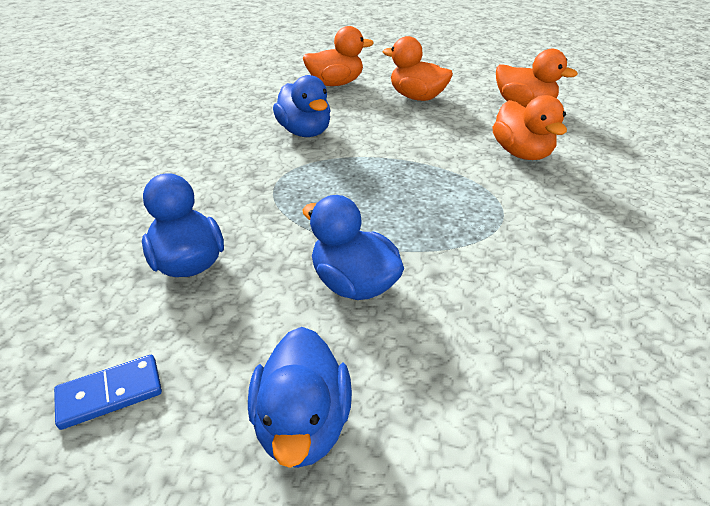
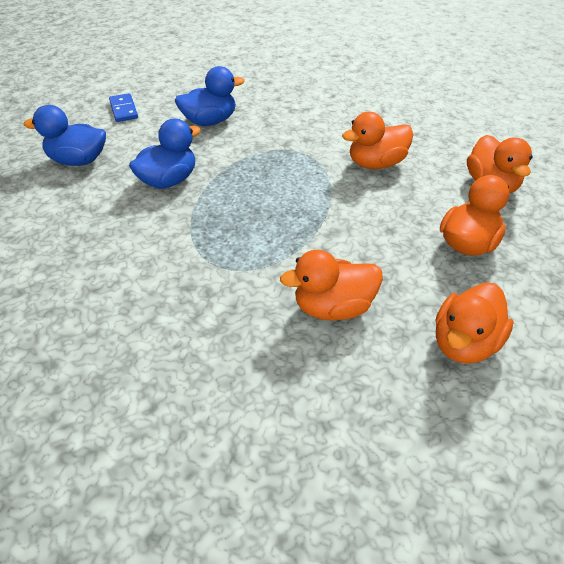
camera: 95 degrees right, 5 degrees up
blue duck [273,75,331,137] -> orange duck [342,112,413,169]

